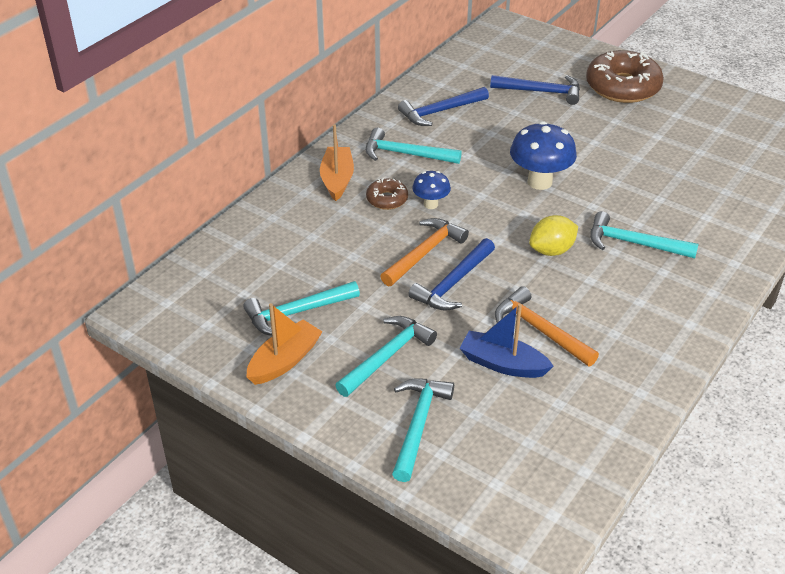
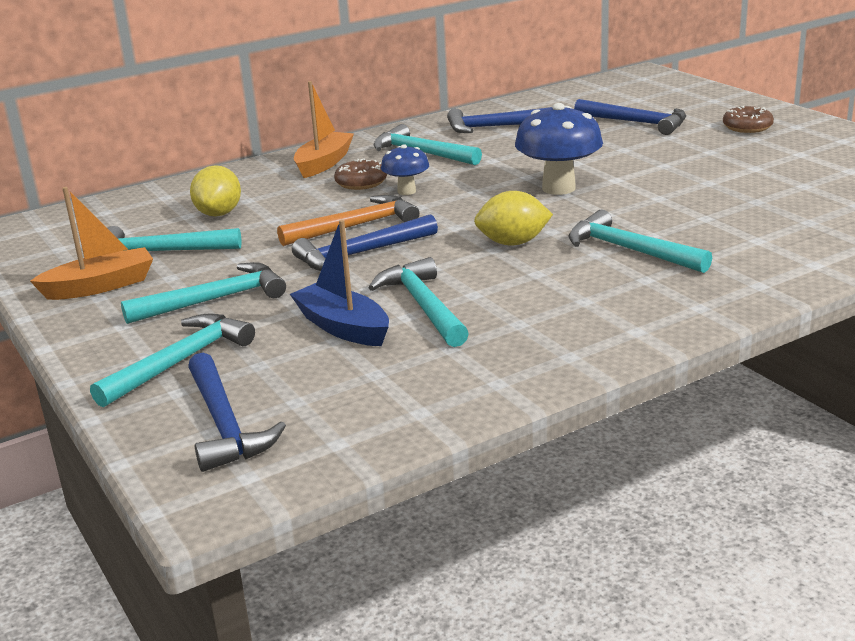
camera: 25 degrees right, 15 degrees down
orange hammer [495,286,599,366] -> turquoise hammer [368,257,469,347]
brown donut [586,50,664,103] -> brown donut [723,106,774,133], size x0.49
none -> blue hammer [188,353,286,472]
none -> yellow lemon [190,165,241,217]

